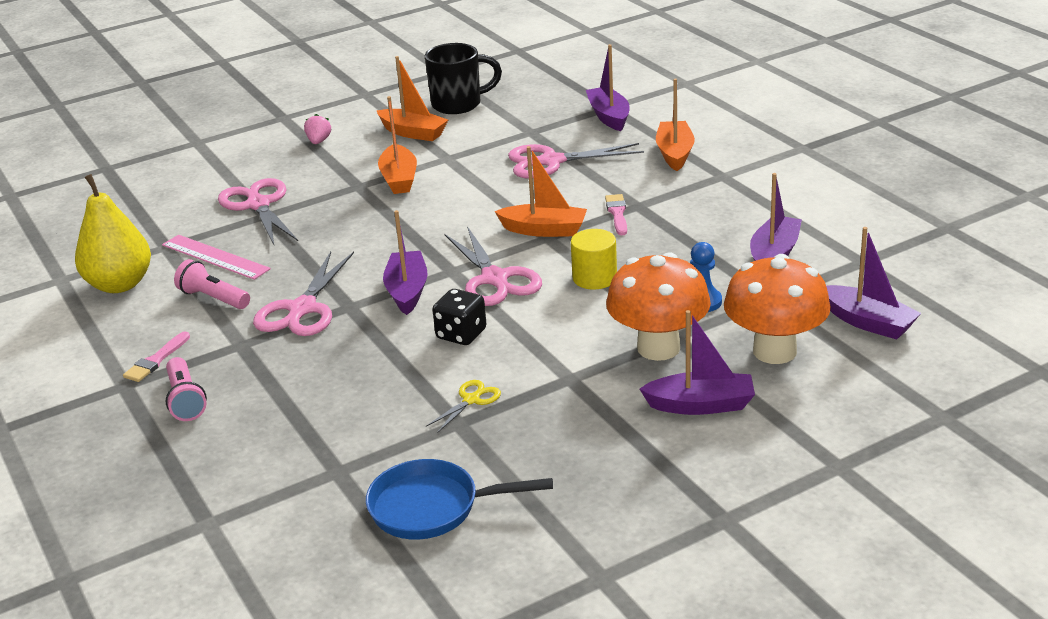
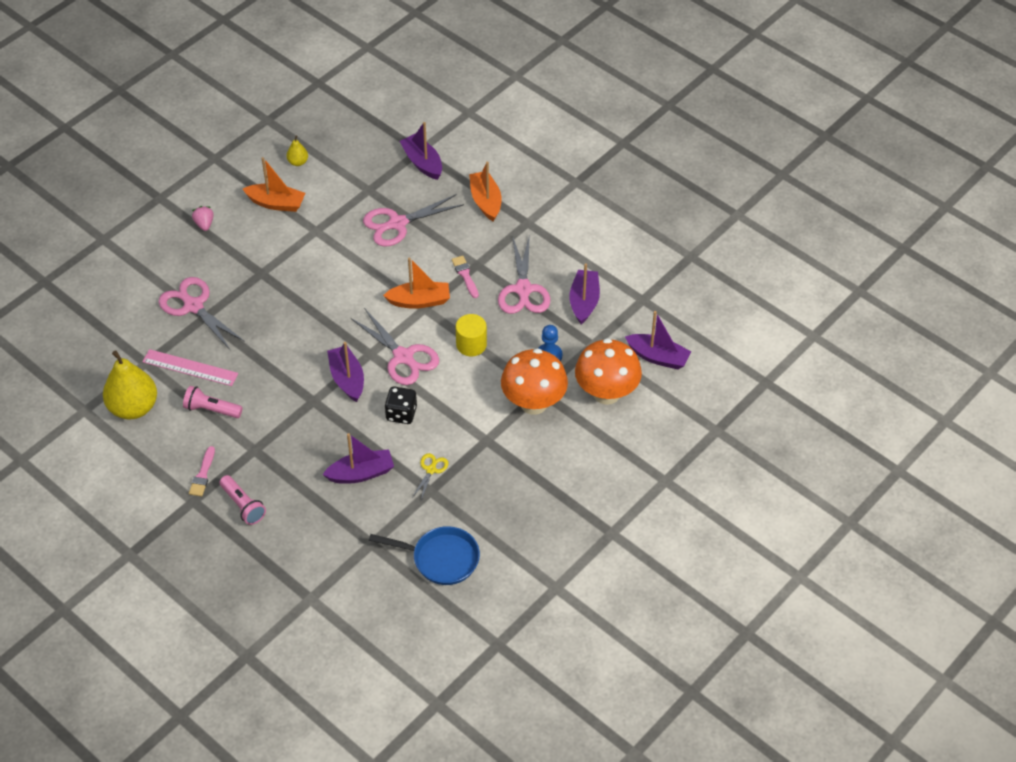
camera: 20 degrees left, 20 degrees up
pink scissors [253,252,354,336] -> pink scissors moved to [498,234,550,314]
blue pan [366,459,553,540] -> blue pan turned 150 degrees counterclockwise [369,526,480,585]
orange boat [378,96,417,194] -> none
black mug [425,43,502,114] -> yellow pear [286,136,308,166]
purple boat [640,310,755,415] -> purple boat moved to [323,433,394,484]

